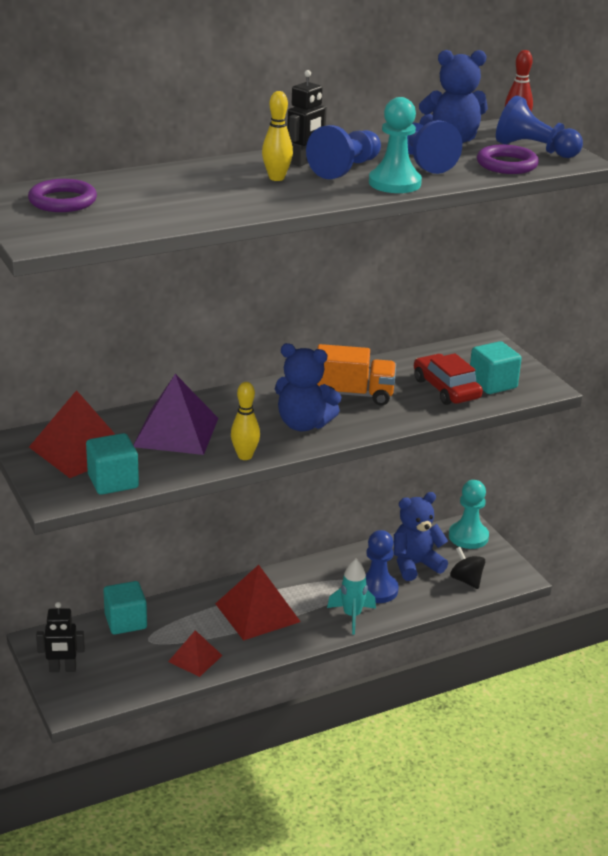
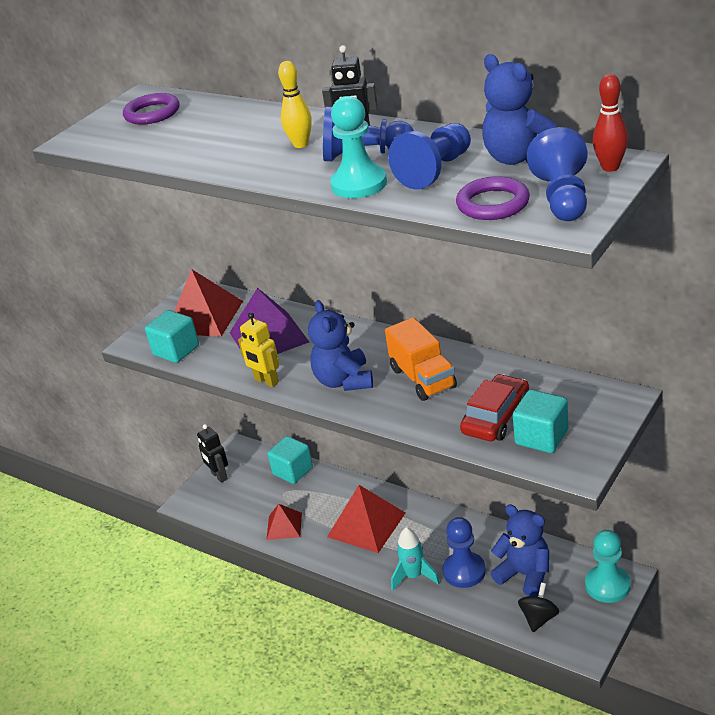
camera: 65 degrees right, 5 degrees up
yellow bowling pin [231,382,260,460] -> yellow robot [238,312,279,387]

